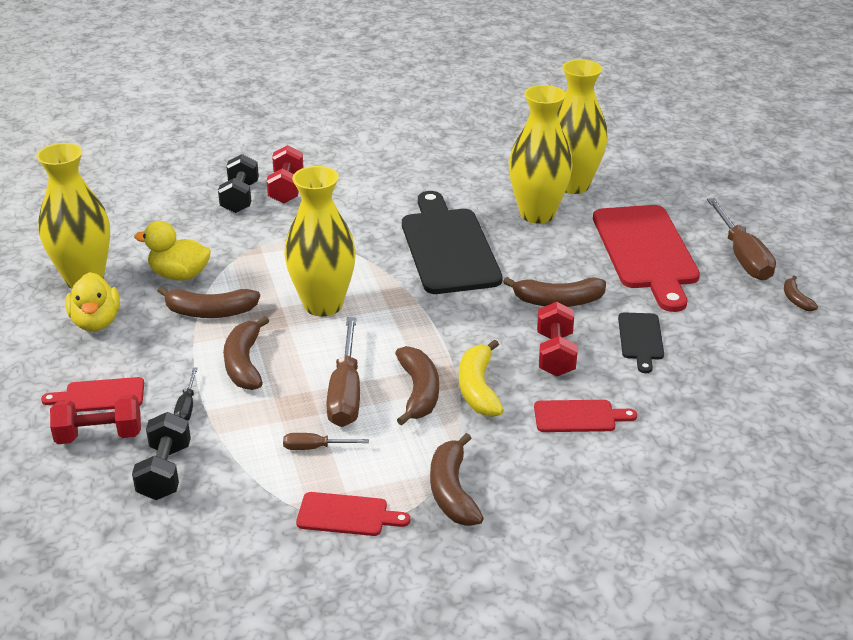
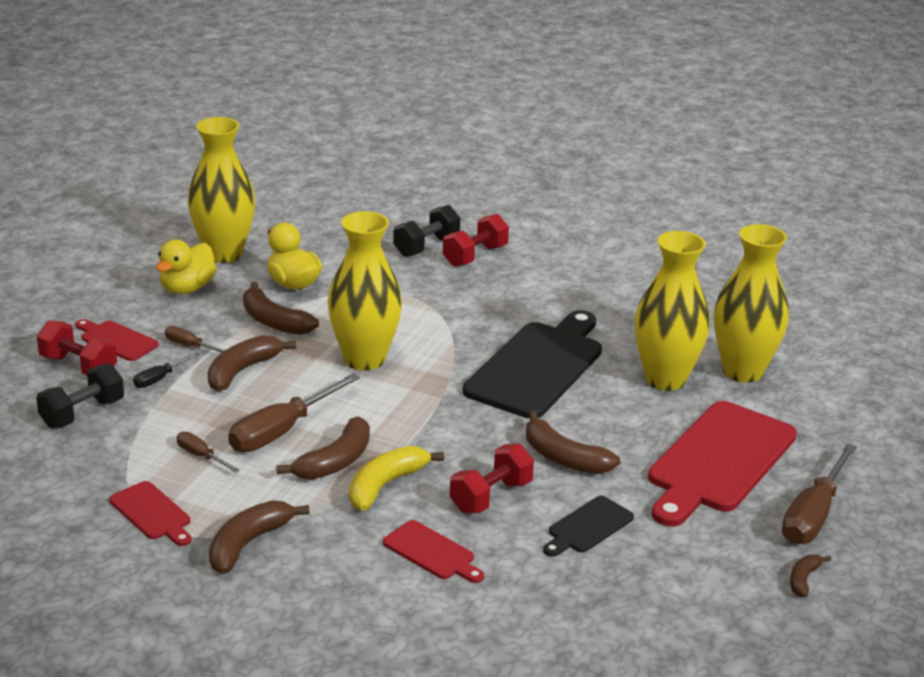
camera: 40 degrees right, 5 degrees down
none -> brown screwdriver [165,326,224,353]

